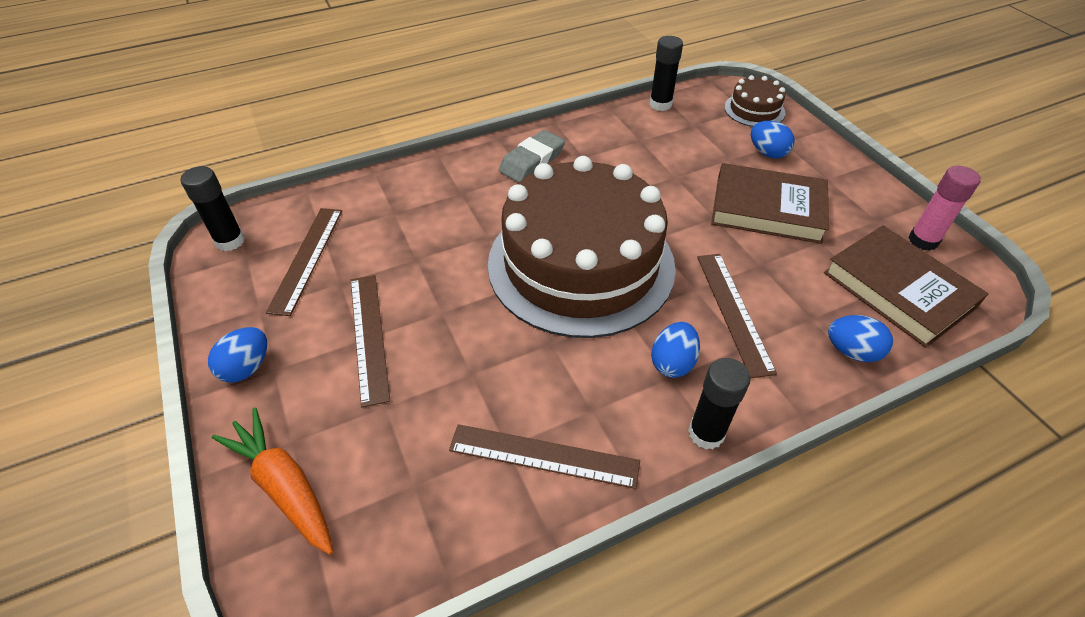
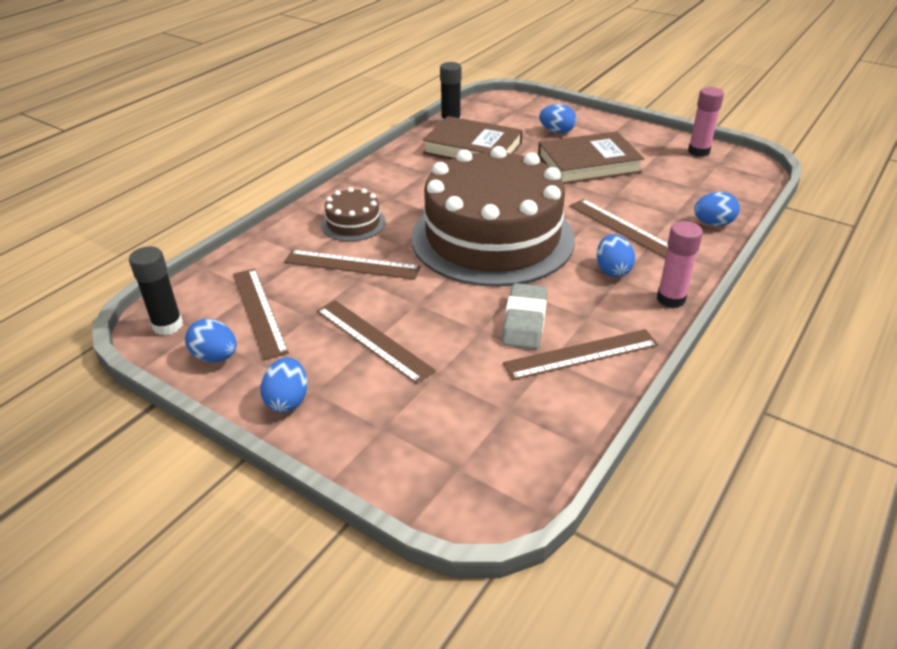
camera: 30 degrees left, 10 degrees down
orange carrot [212,408,333,555] -> none
grey eraser [499,130,565,183] -> grey eraser moved to [502,283,547,349]
black glue stick [688,358,751,449] -> pink glue stick [657,221,703,308]
brown cake [724,75,785,127] -> brown cake moved to [321,187,386,241]
brown book [824,225,988,348] -> brown book moved to [422,116,523,159]
none -> blue egg [185,319,236,362]
none -> brown ruler [284,250,421,280]

